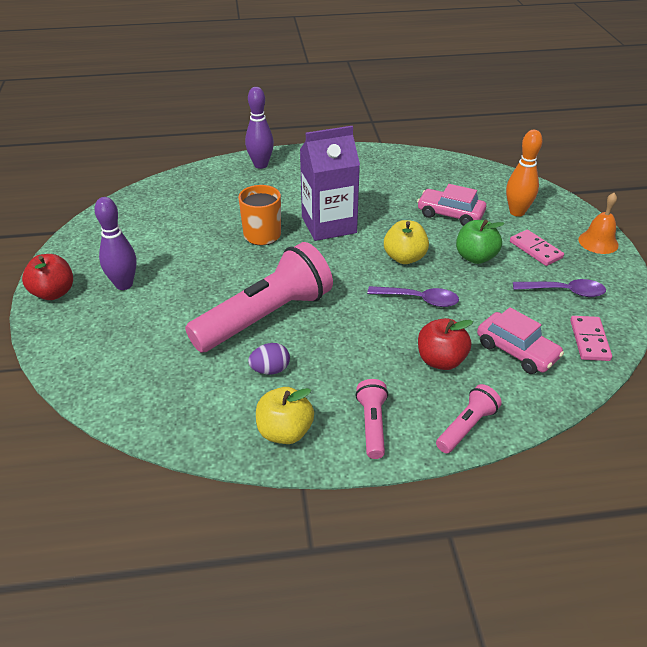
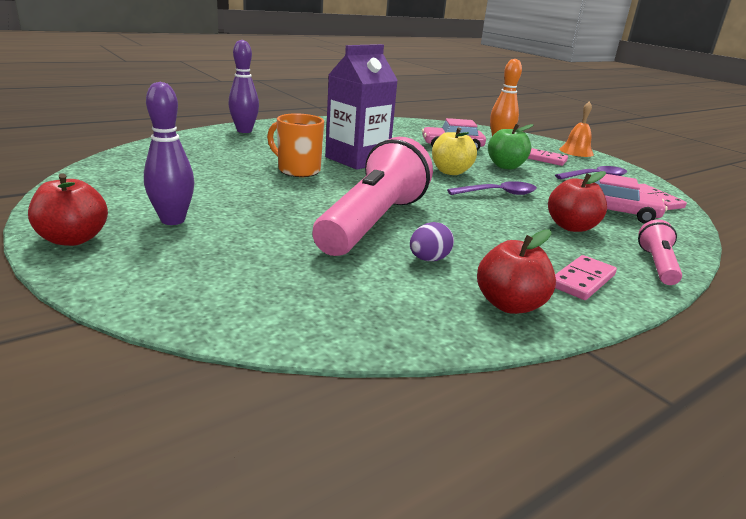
camera: 30 degrees left, 15 degrees down
yellow apple [256,387,314,444] -> red apple [477,230,556,314]
pink flashlight [356,379,388,459] -> pink domino [555,255,617,300]

